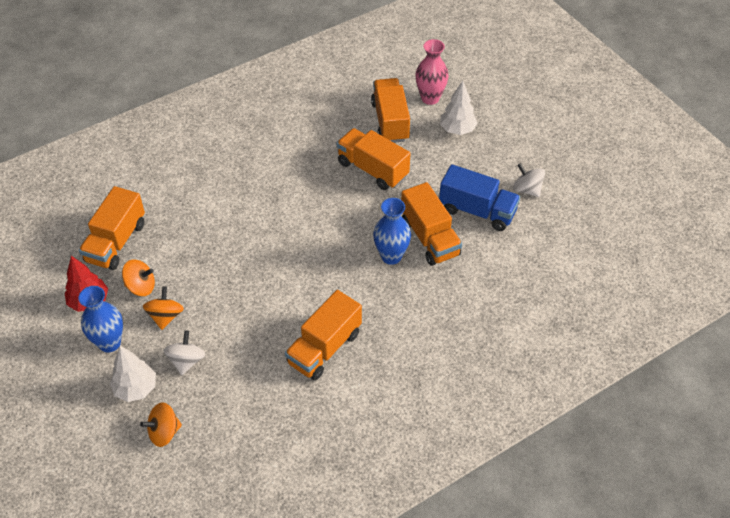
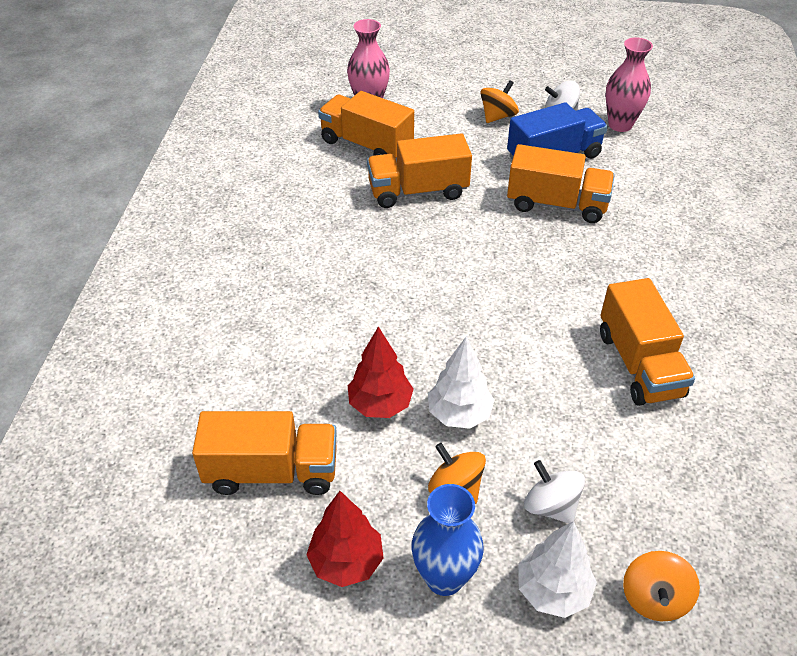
camera: 50 degrees left, 5 degrees down
orange truck [79,186,145,270] -> orange truck turned 60 degrees counterclockwise [192,411,337,495]
orange spinning top [122,259,155,296] -> orange spinning top moved to [481,80,519,123]
blue vase [373,198,411,265] -> none
white tree [440,81,477,135] -> white tree moved to [428,336,495,429]
none -> red tree [348,327,414,418]
none -> pink vase [606,37,653,132]

